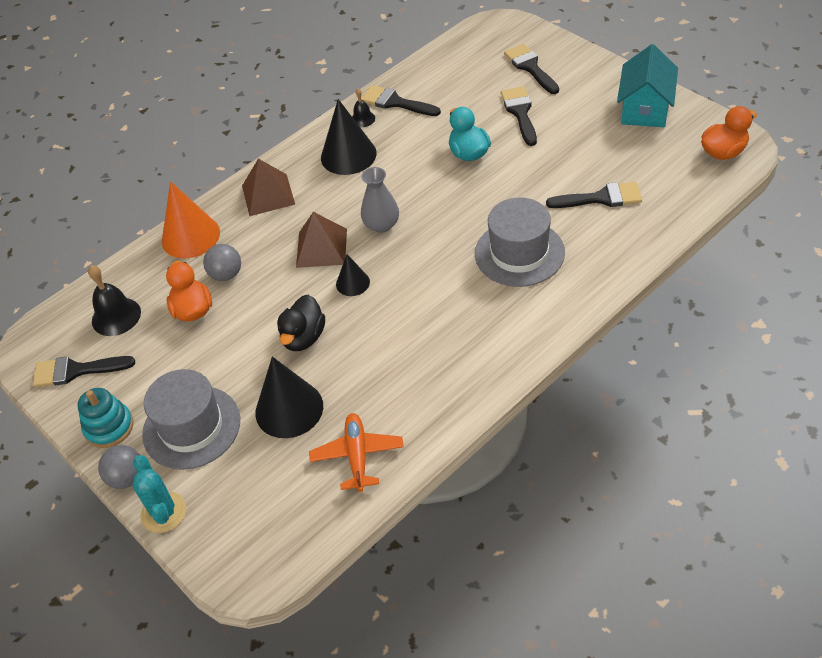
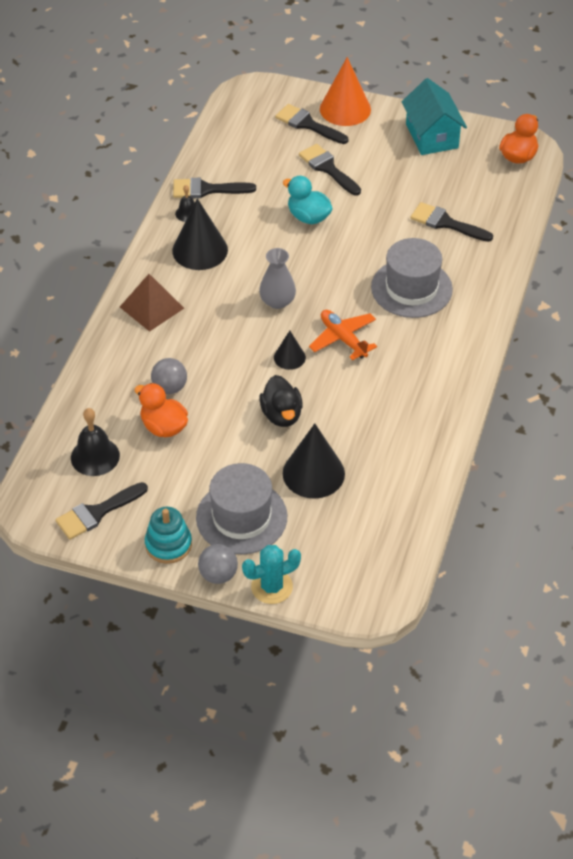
camera: 35 degrees left, 0 degrees up
turquoise cactus [133,455,187,533] -> turquoise cactus turned 60 degrees counterclockwise [242,545,301,604]
orange cone [162,182,220,258] -> orange cone moved to [320,57,371,126]
brown pyramid [296,212,347,268] -> none
orange plane [309,413,404,492] -> orange plane moved to [309,310,377,361]
black brush [546,182,642,208] -> black brush turned 120 degrees counterclockwise [410,202,493,242]

